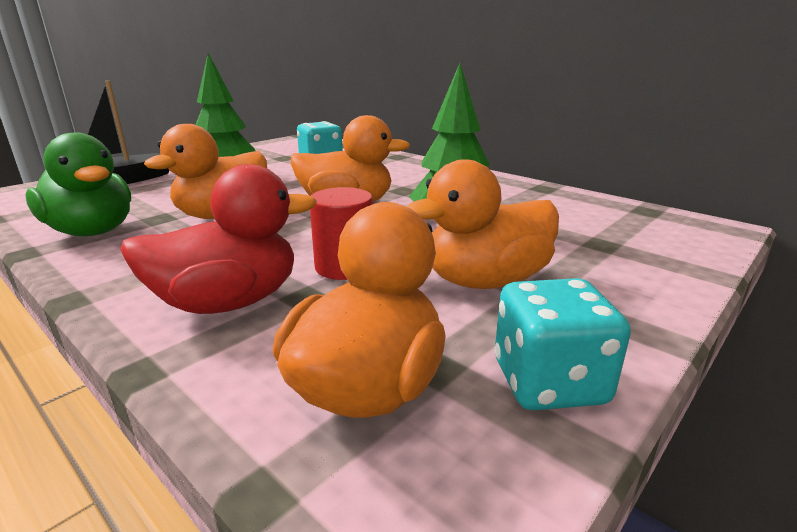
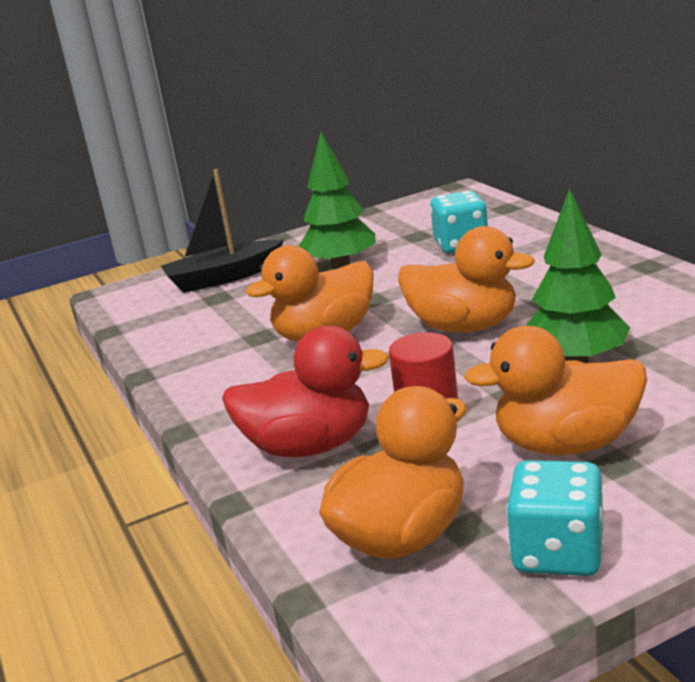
camera: 25 degrees right, 0 degrees up
green duck [25,132,131,236] -> none

